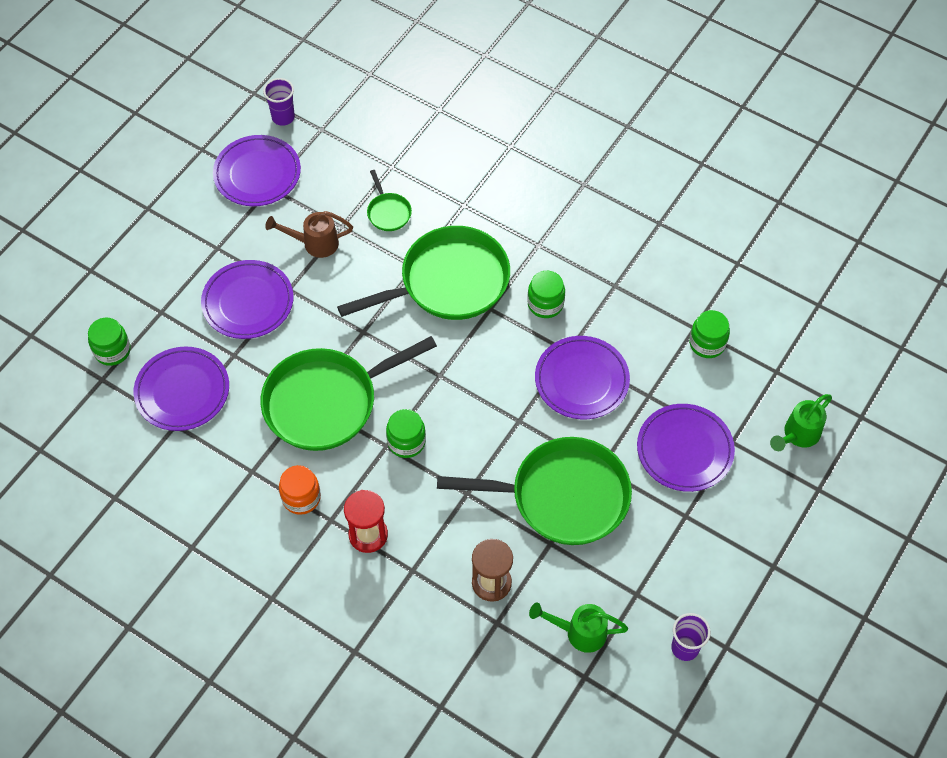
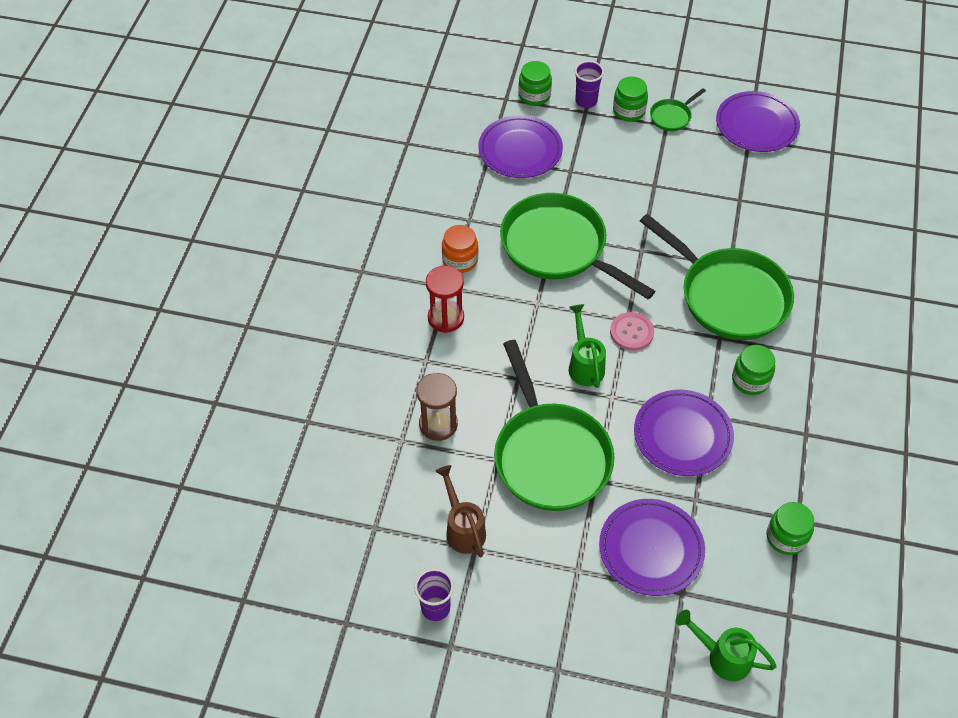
camera: 70 degrees right, 5 degrees down
purple plate [201,260,293,339] -> none
purple cup [263,78,295,126] -> purple cup moved to [574,61,604,108]
brown watering can [265,211,353,258] -> brown watering can moved to [436,465,486,557]
green pan [367,170,412,231] -> green pan moved to [650,88,706,131]
green jar [386,409,426,458] -> green jar moved to [613,76,648,122]
green watering can [529,603,628,653] -> green watering can moved to [569,304,606,388]
none -> pink button [610,312,654,351]

